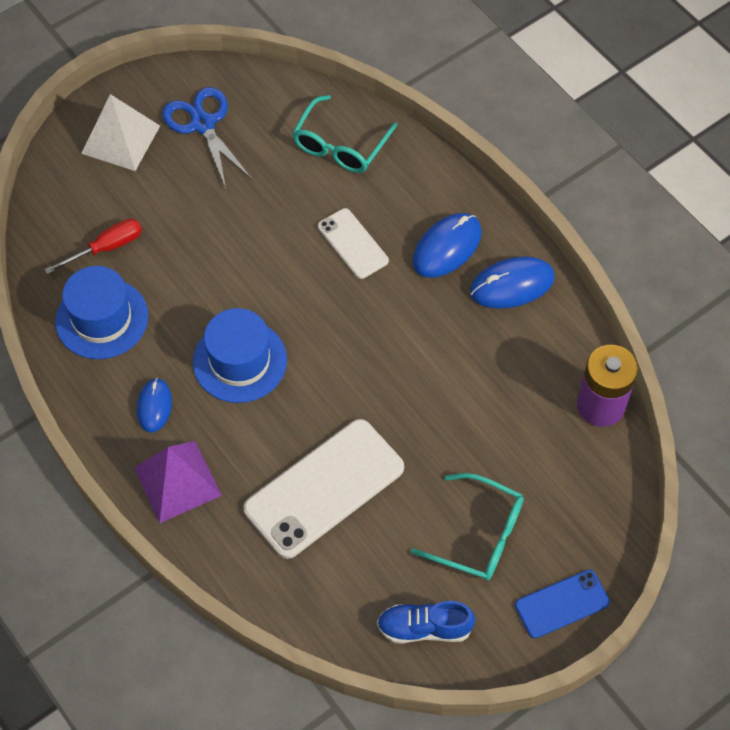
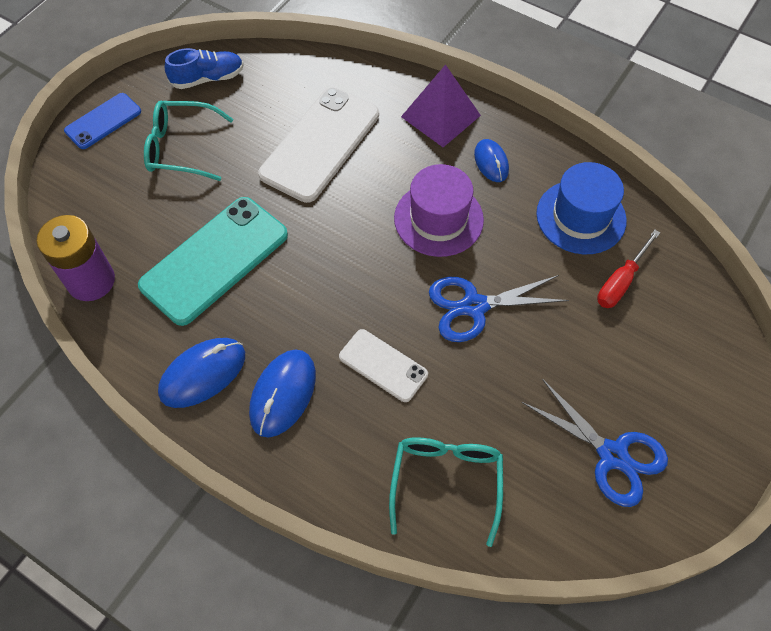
camera: 160 degrees right, 0 degrees up
white pyramid [81,94,160,171] -> none
blue hat [193,308,287,403] -> purple hat [394,164,484,257]
none -> turquoise phone [138,197,288,326]
none -> blue scissors [429,275,569,342]

